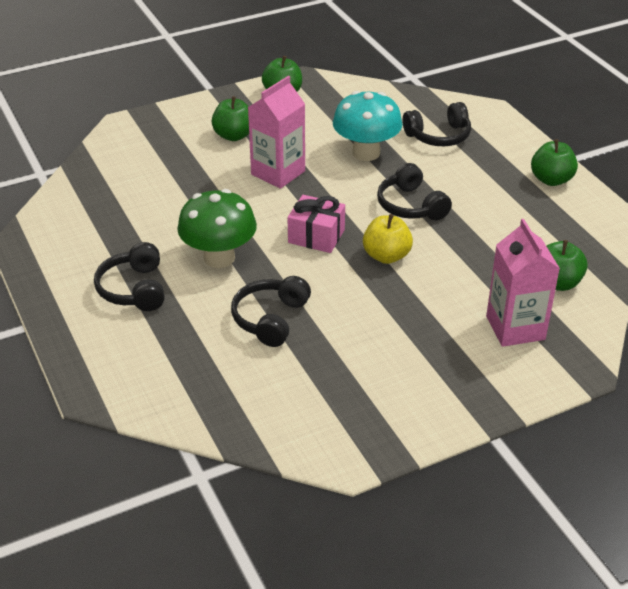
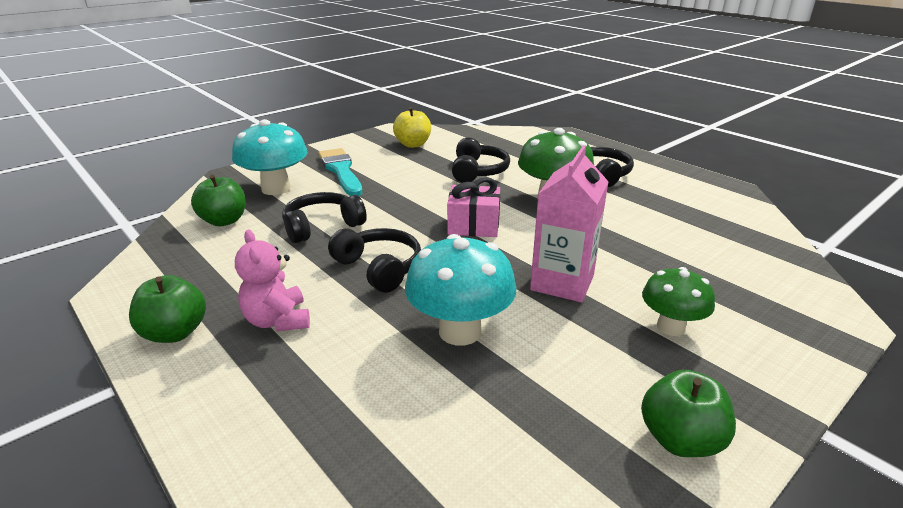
camera: 165 degrees right, 10 degrees down
green apple [212,96,249,141] -> green mushroom [642,267,715,336]
yellow apple [363,214,413,264] -> yellow apple moved to [393,107,431,148]
black headphones [403,102,471,146] -> black headphones moved to [282,192,367,243]
pink carton [486,219,560,347] -> turquoise mushroom [232,119,308,195]
none -> pink teddy bear [235,230,310,331]
none -> turquoise brush [318,148,362,196]

